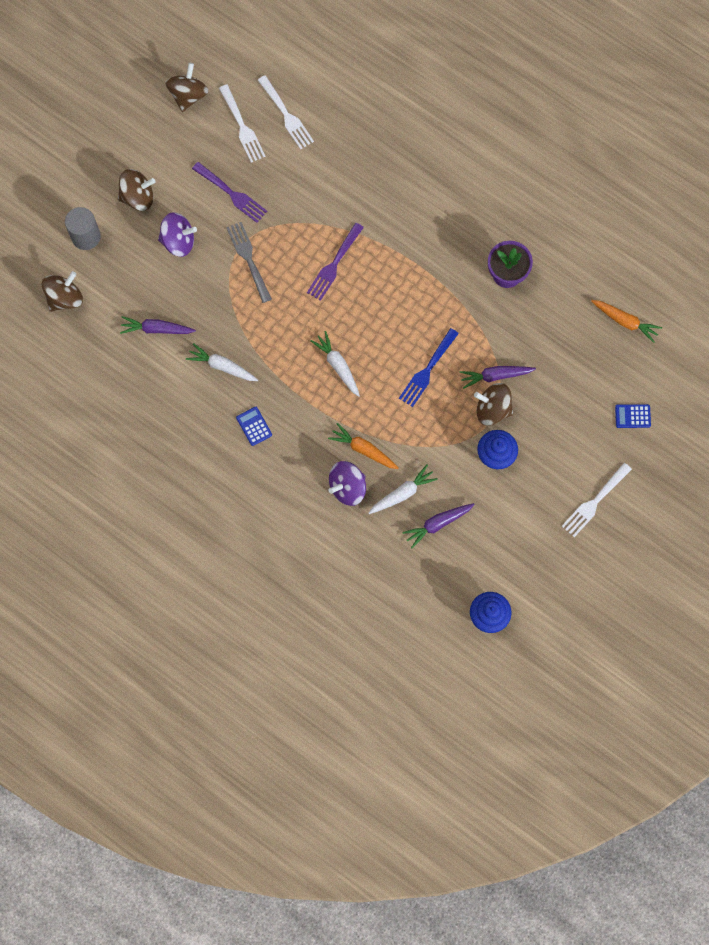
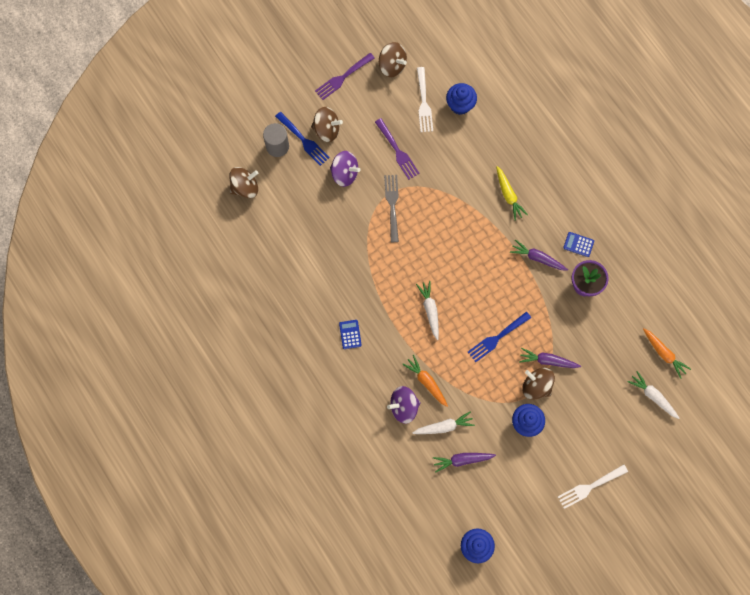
camera: 20 degrees right, 0 degrees up
purple carrot [120,316,196,334] -> purple carrot moved to [510,240,568,271]
brown spinning top [165,63,209,112] -> brown spinning top turned 90 degrees clockwise [379,42,407,77]
white carrot [186,343,258,381] -> white carrot moved to [627,371,680,419]
white fork [258,75,314,150] -> blue cupcake [446,83,477,115]
purple fork [307,223,364,301] -> purple fork moved to [315,53,375,100]
blue calculator [615,404,651,428] -> blue calculator moved to [563,232,594,257]
none -> blue fork [275,112,330,166]
none -> yellow carrot [496,166,528,221]

